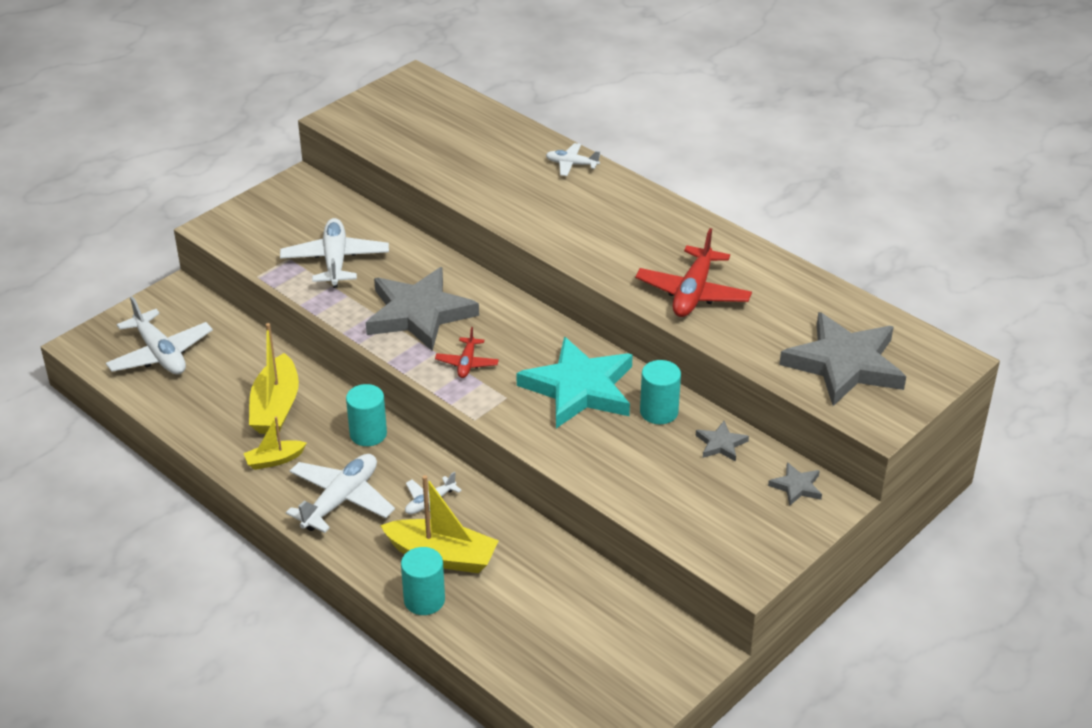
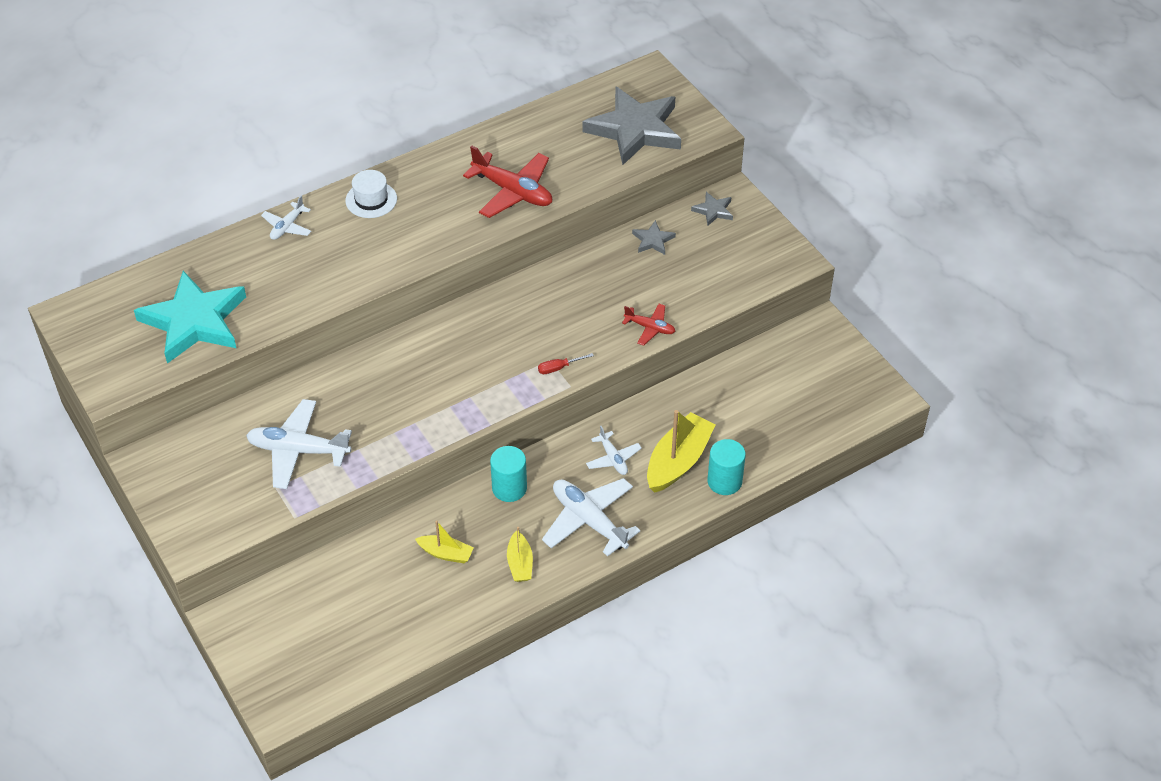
camera: 75 degrees left, 10 degrees up
white plane [106,296,213,374] -> none
yellow boat [249,323,299,434] -> yellow boat [415,521,474,563], size x0.55
grey star [366,267,479,351] -> none
red plane [435,327,499,378] -> red plane moved to [622,304,676,346]
turquoise star [517,337,633,428] -> turquoise star moved to [134,271,246,364]
turquoise cylinder [640,360,681,424] -> none
none -> white hat [345,170,397,218]
none -> red screwdriver [538,353,594,374]

